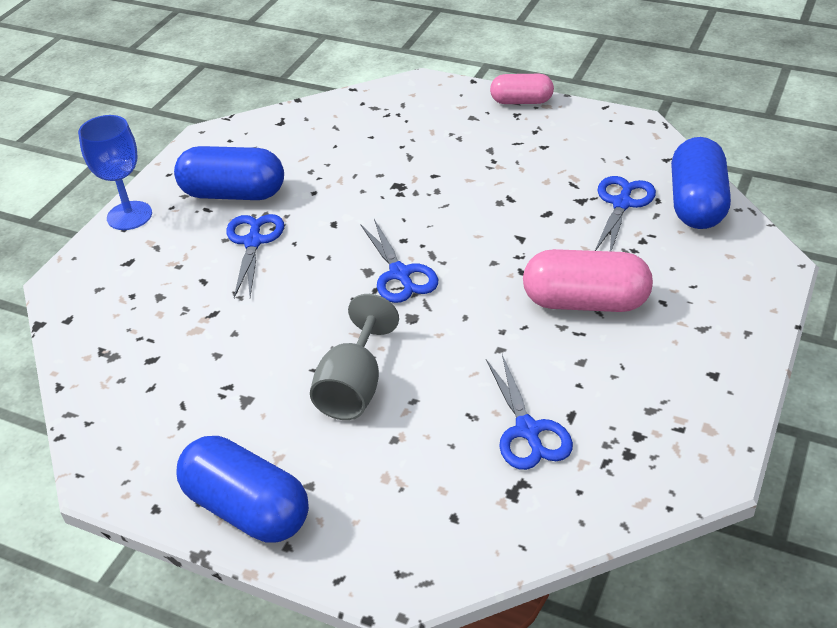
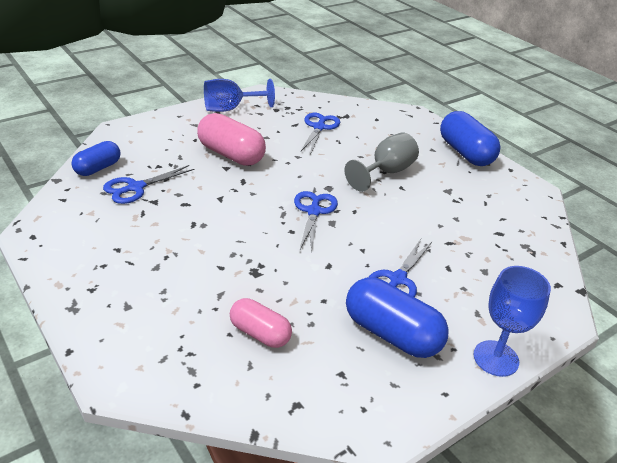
camera: 155 degrees left, 5 degrees down
pink capsule [490,74,554,104] -> pink capsule moved to [230,298,292,348]
blue capsule [671,137,731,229] -> blue capsule [71,141,121,176], size x0.63
none -> blue goblet [204,79,275,112]

